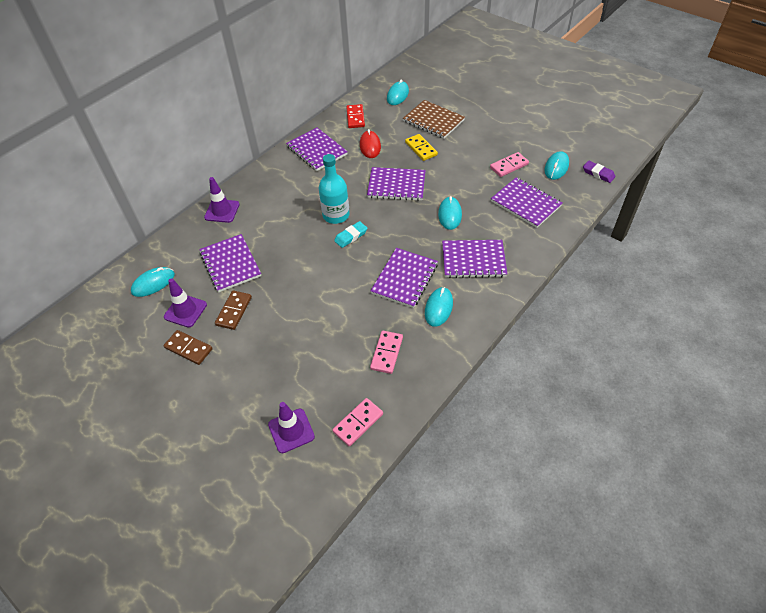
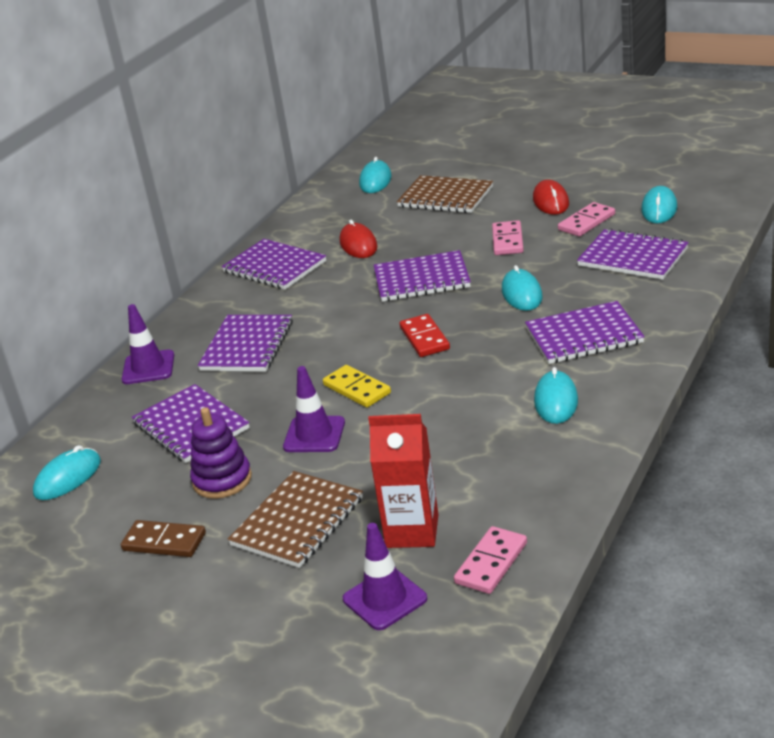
camera: 10 degrees left, 20 degrees down
purple traffic cone [164,278,207,327] -> purple traffic cone moved to [283,366,345,452]
brown domino [215,291,252,330] -> purple stacking toy [190,407,252,499]
turquoise bottle [318,154,350,224] -> none
turquoise eraser [334,221,367,248] -> none
red domino [346,104,365,128] -> red domino moved to [400,314,450,357]
pink domino [370,331,403,374] -> pink domino moved to [492,220,524,255]
purple notebook [371,248,438,308] -> purple notebook moved to [198,315,293,372]
yellow domino [405,134,438,161] -> yellow domino moved to [323,365,391,408]
purple eraser [583,161,615,183] -> none
none -> brown notebook [228,471,363,568]
none -> red carton [368,414,438,548]
none -> red mouse [533,180,569,215]

